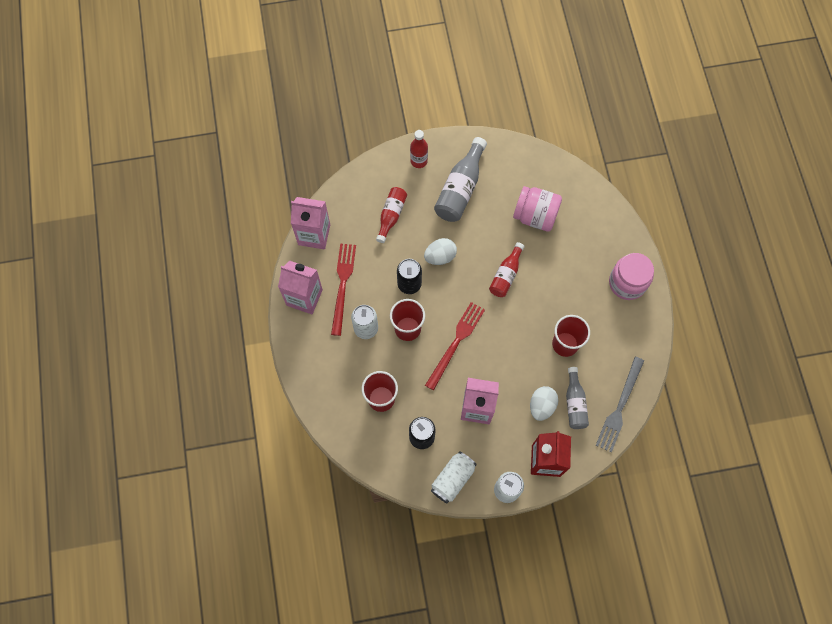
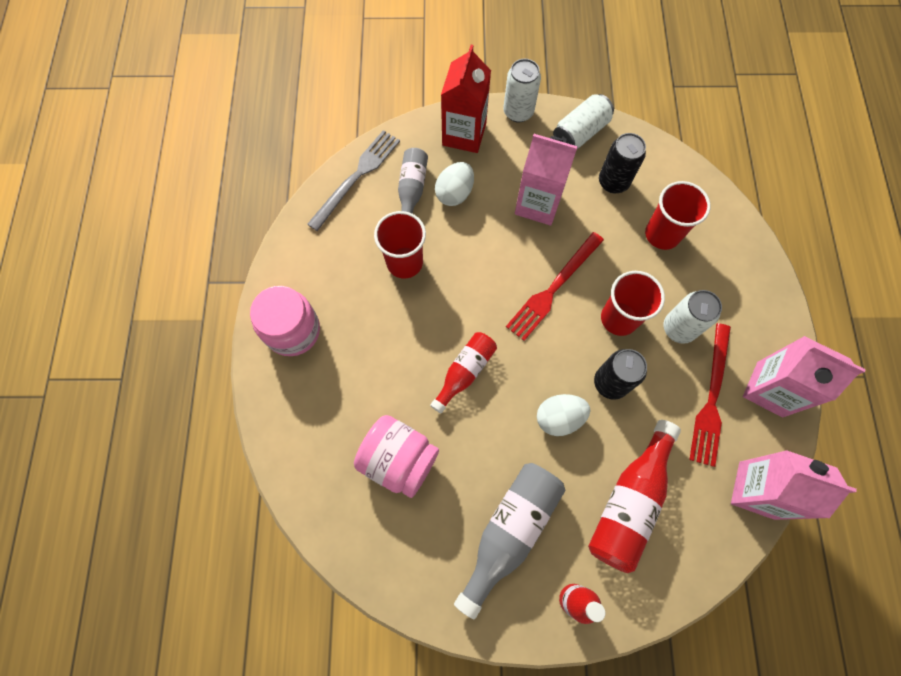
camera: 170 degrees left, 0 degrees up
red bottle [376,187,407,243] -> red bottle [588,420,681,573], size x1.60

